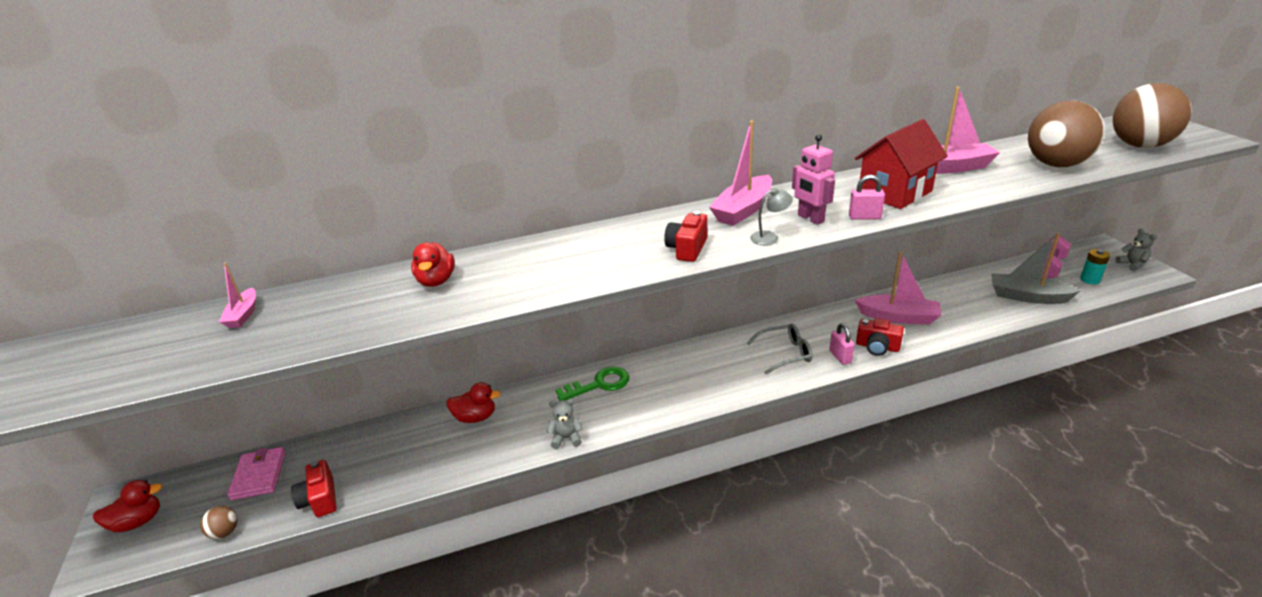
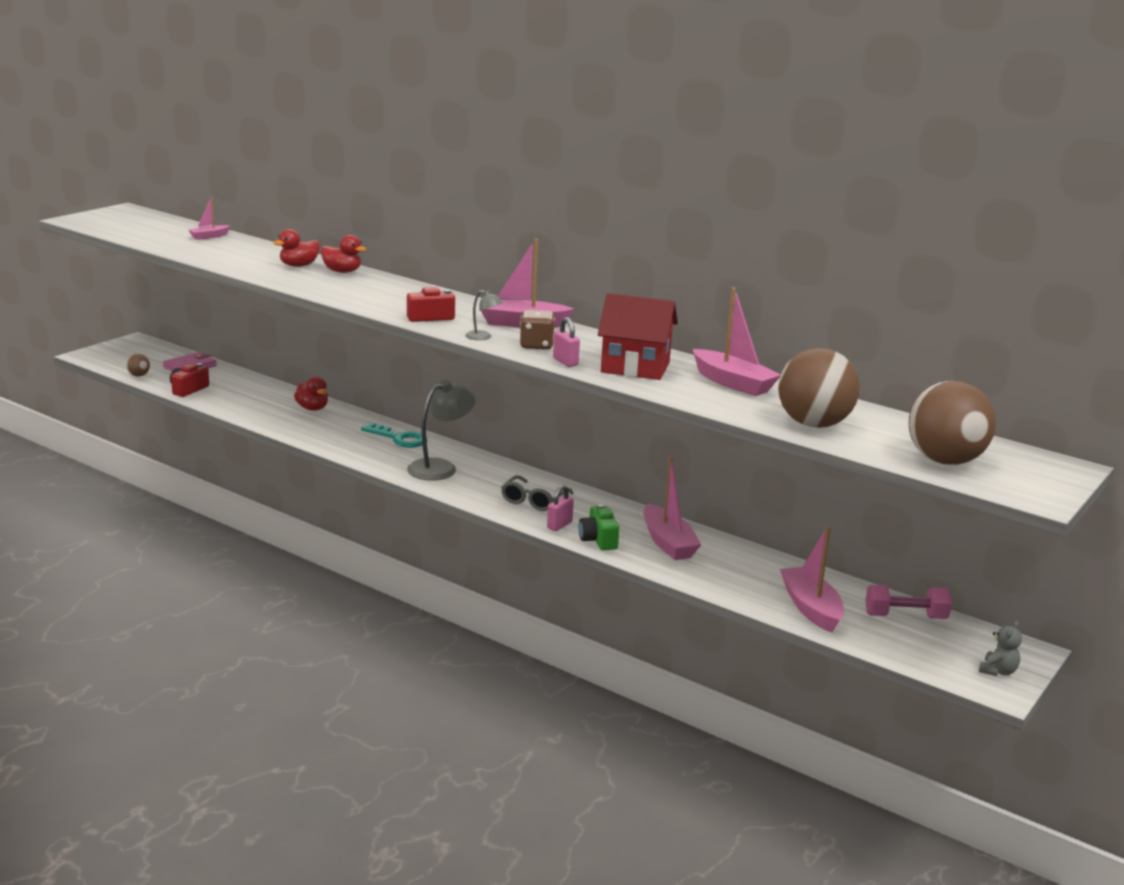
camera: 50 degrees right, 10 degrees down
red duck [93,480,162,532] -> red duck moved to [321,235,366,273]
grey teddy bear [547,399,583,449] -> none
green key [556,367,629,401] -> turquoise key [361,423,427,448]
grey glasses [746,324,812,374] -> grey glasses turned 75 degrees clockwise [501,475,573,511]
pink robot [792,134,835,225] -> brown dice [520,310,555,350]
red camera [856,318,904,356] -> green camera [579,504,620,550]
grey boat [991,233,1081,304] -> pink boat [780,526,844,633]
turquoise battery [1080,249,1110,284] -> none
none -> grey lamp [407,379,476,480]

